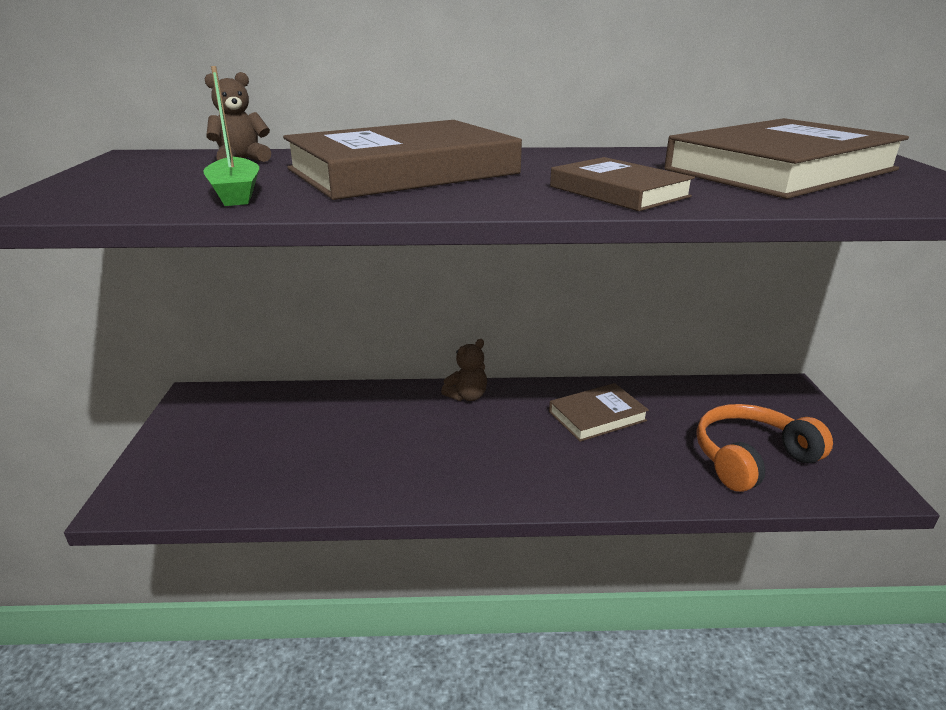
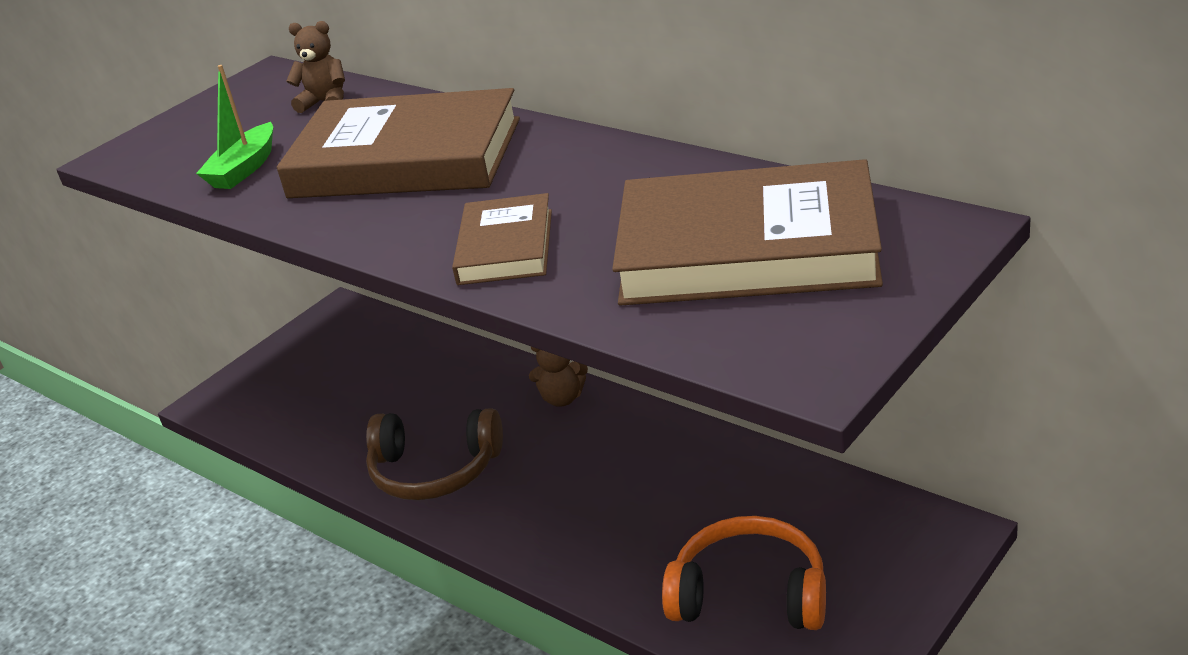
camera: 45 degrees right, 5 degrees up
brown book [549,383,649,442] -> none
none -> brown headphones [366,408,503,500]

